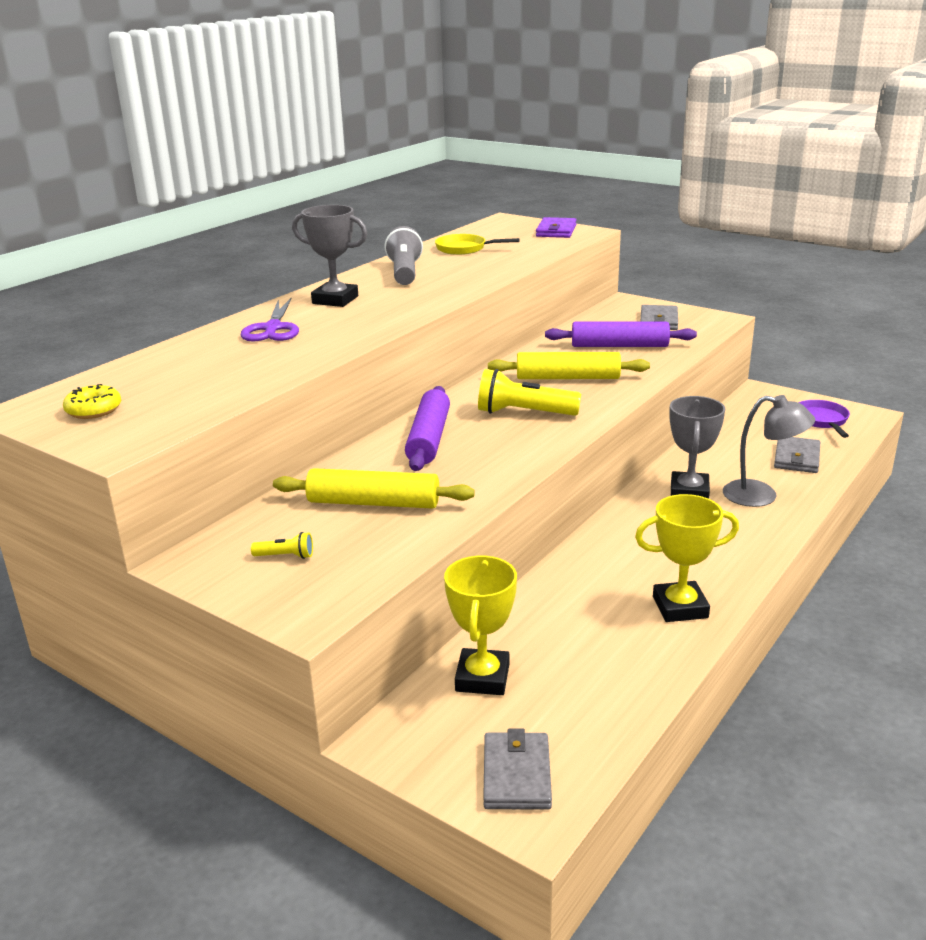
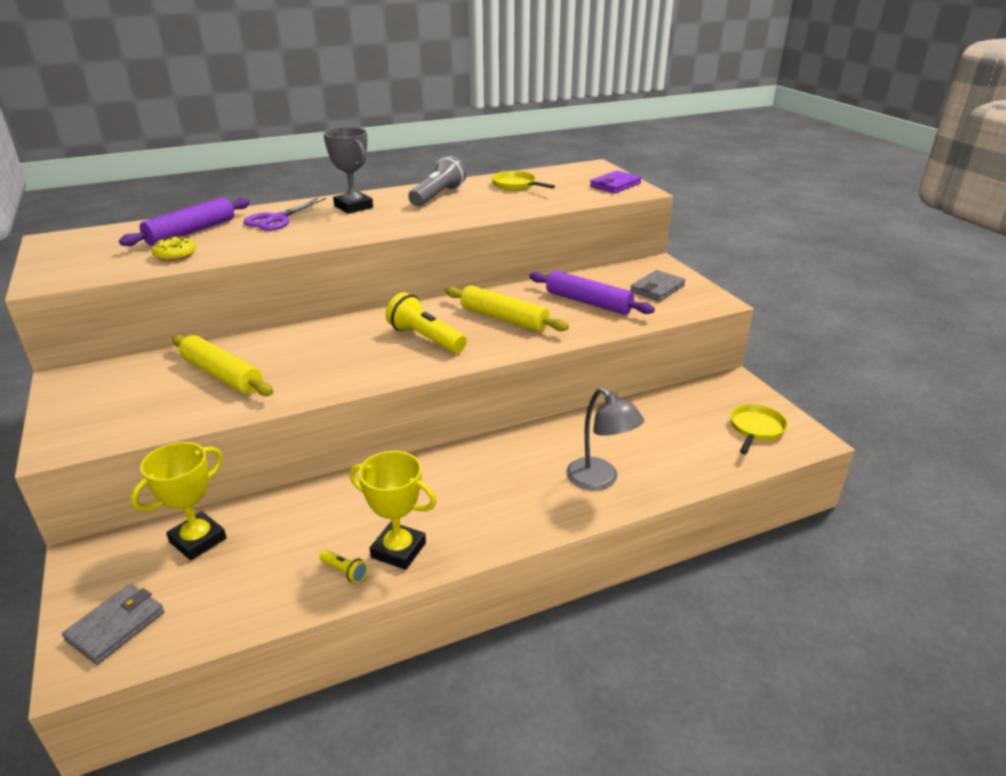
camera: 30 degrees right, 5 degrees up
yellow donut [63,384,121,419] -> yellow donut moved to [152,236,196,261]
yellow flashlight [251,532,313,559] -> yellow flashlight moved to [319,549,368,583]
purple rolling pin [405,386,450,471] -> purple rolling pin moved to [119,197,250,246]
grey trophy [669,396,725,499] -> none
grey wallet [774,437,820,473] -> none
purple pan [798,400,850,438] -> yellow pan [730,404,788,454]

